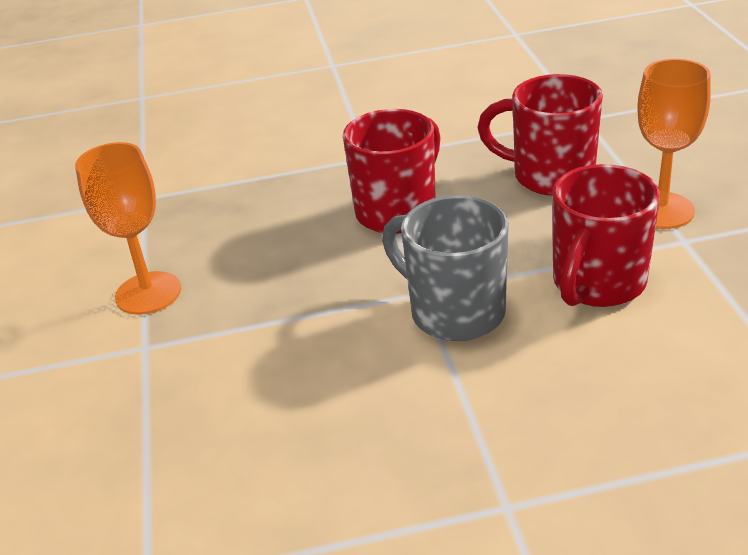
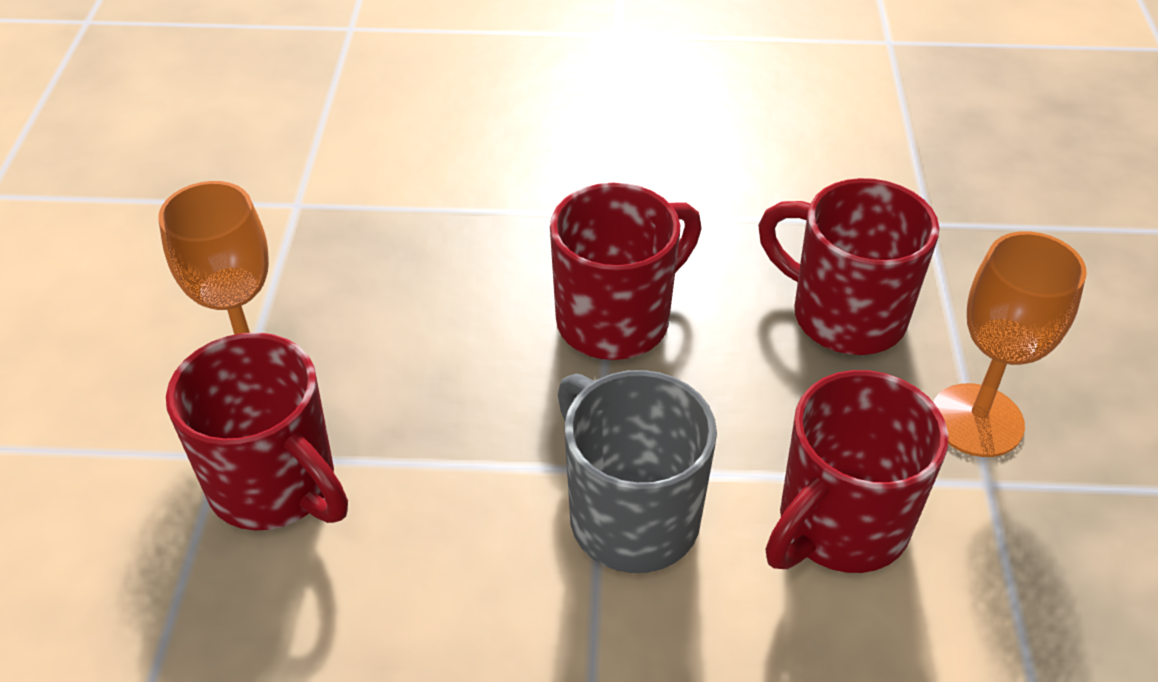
camera: 10 degrees right, 10 degrees up
none -> red mug [166,332,348,530]

